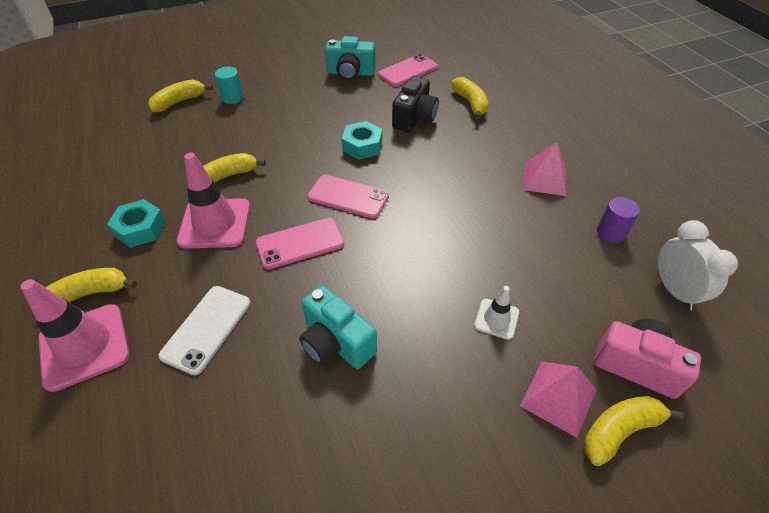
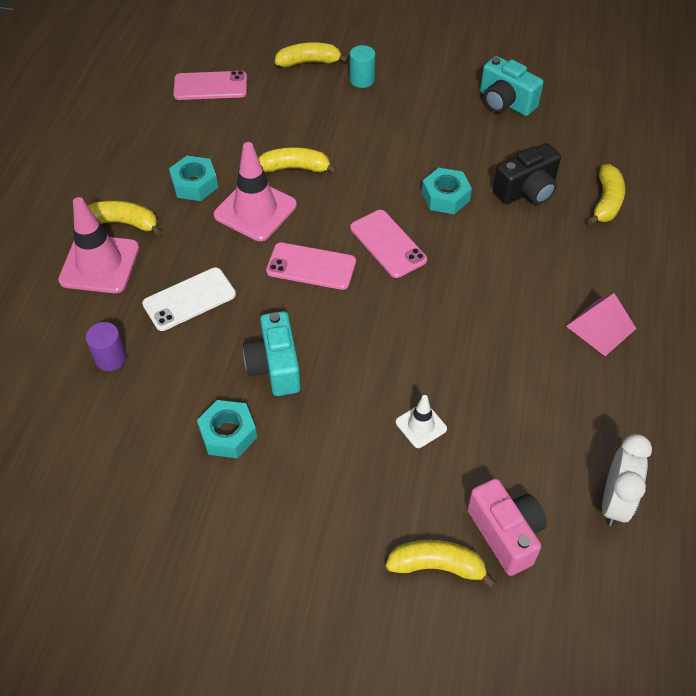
camera: 35 degrees right, 5 degrees up
pink phone [378,54,438,86] -> pink phone moved to [173,71,247,100]
pink pyramid [520,361,597,438] -> none
purple cylinder [597,197,640,243] -> purple cylinder moved to [86,322,127,371]
none -> turquoise nut [197,400,257,458]

